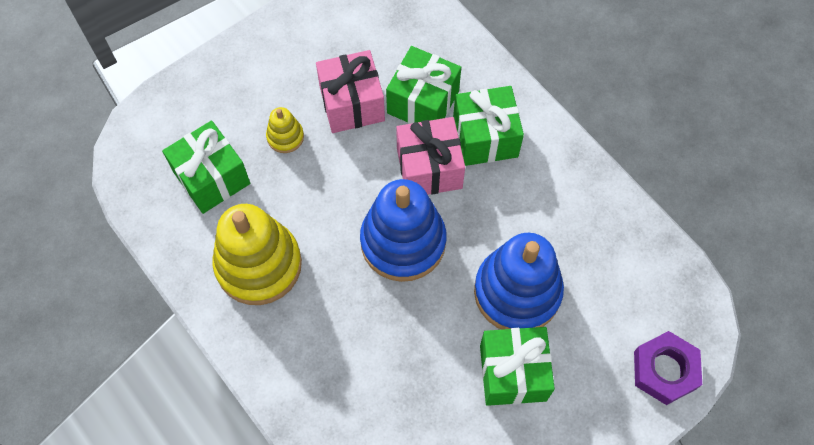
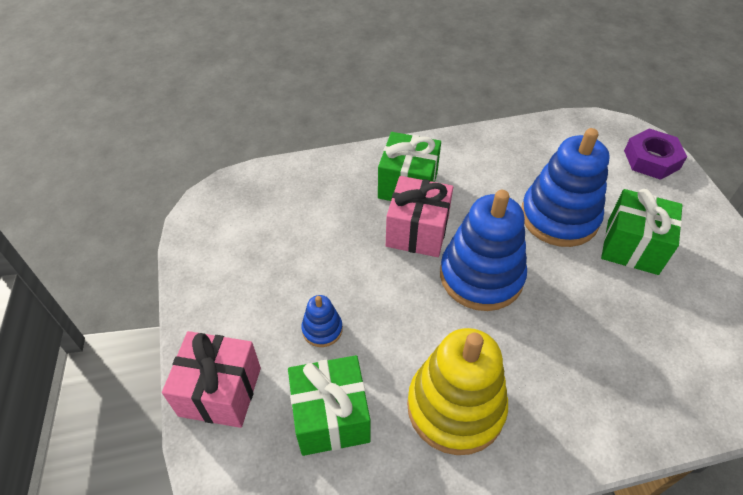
camera: 65 degrees left, 15 degrees down
yellow stacking toy [266,107,304,153] -> blue stacking toy [301,295,343,347]
pink gift [316,50,385,133] -> pink gift moved to [162,331,261,428]
green gift [386,46,461,124] -> none

